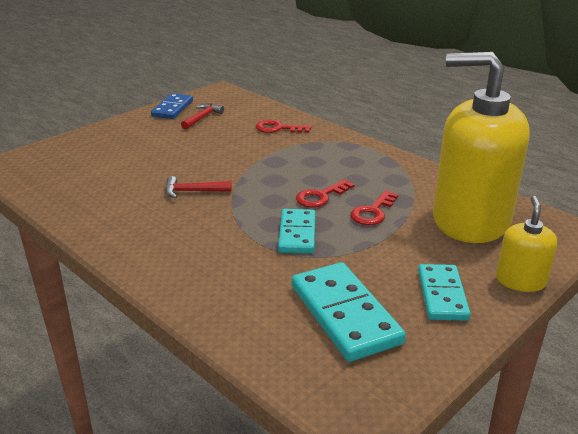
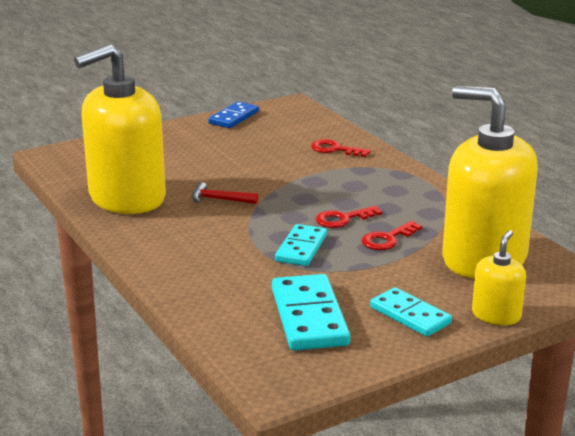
camera: 15 degrees right, 5 degrees down
red hammer [181,104,224,129] -> none
turquoise domino [418,264,471,321] -> turquoise domino turned 60 degrees counterclockwise [370,287,452,337]
none -> yellow soap dispenser [74,44,166,214]

